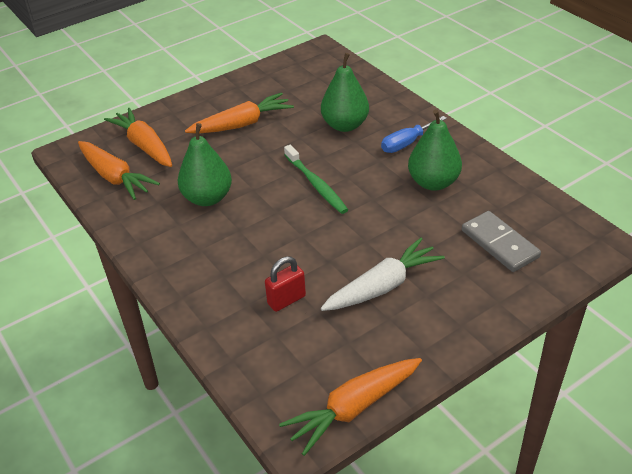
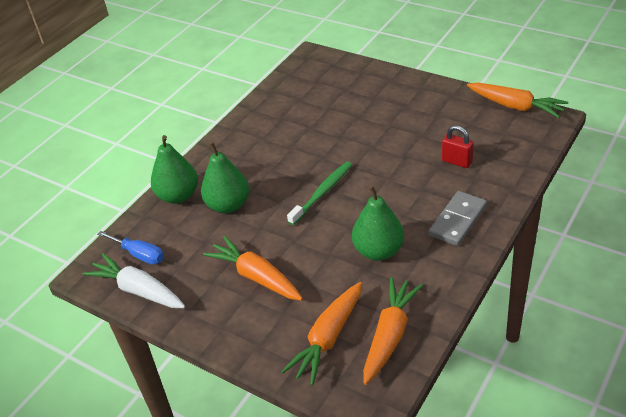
camera: 110 degrees left, 0 degrees up
white carrot [321,238,445,311] -> white carrot moved to [82,253,185,308]
blue screwdriver [381,116,447,153] -> blue screwdriver moved to [97,231,164,264]
green pear [408,109,462,191] -> green pear moved to [151,135,198,204]
grey domino [462,211,541,272] -> grey domino moved to [429,191,487,246]

